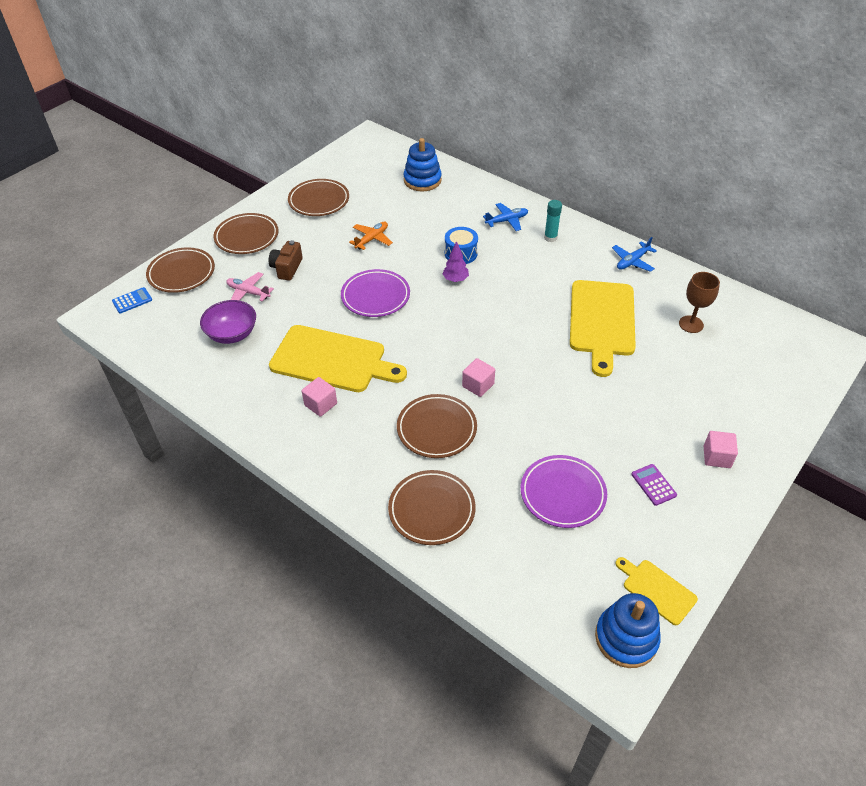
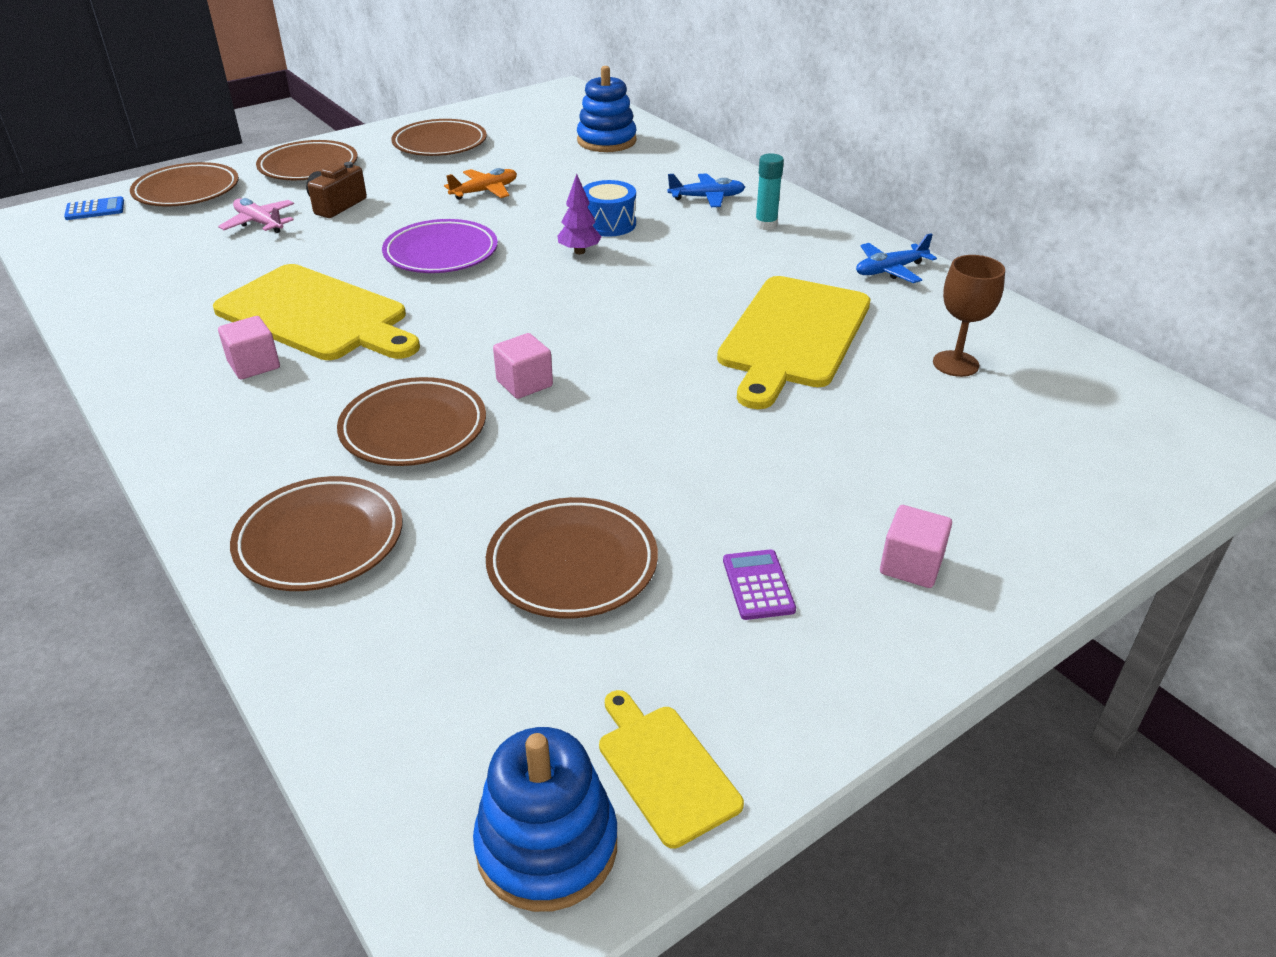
camera: 15 degrees right, 10 degrees down
purple bowl [200,300,256,344] -> none
purple plate [521,455,607,528] -> brown plate [486,497,658,619]

